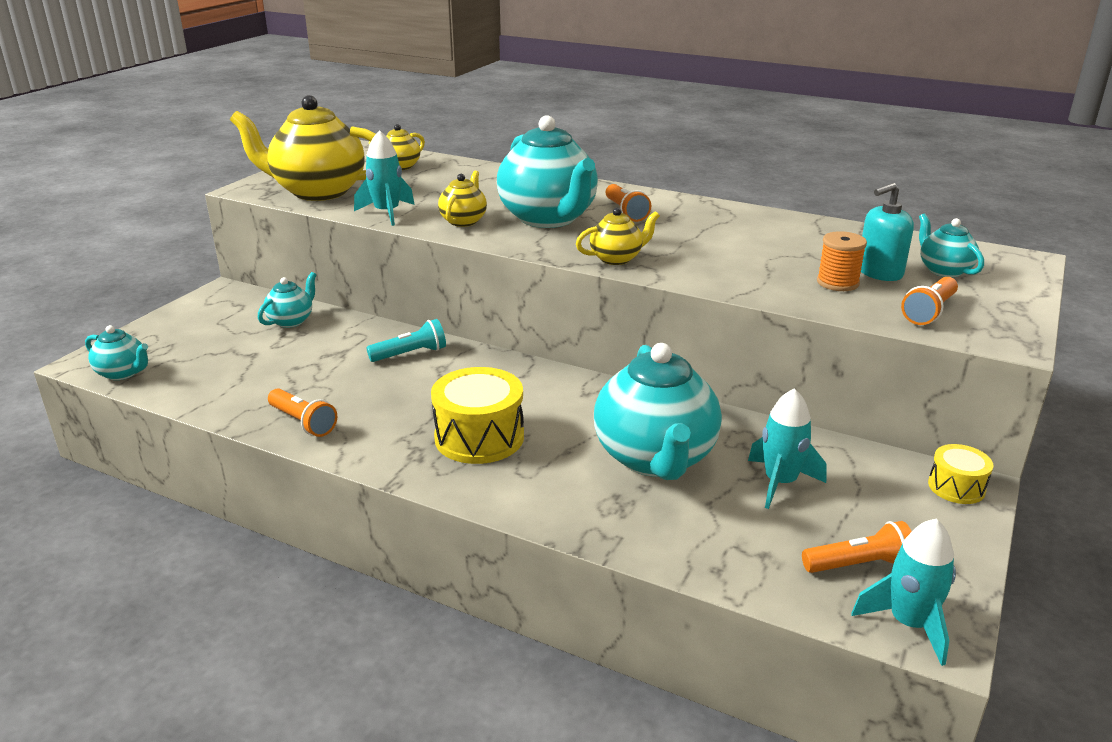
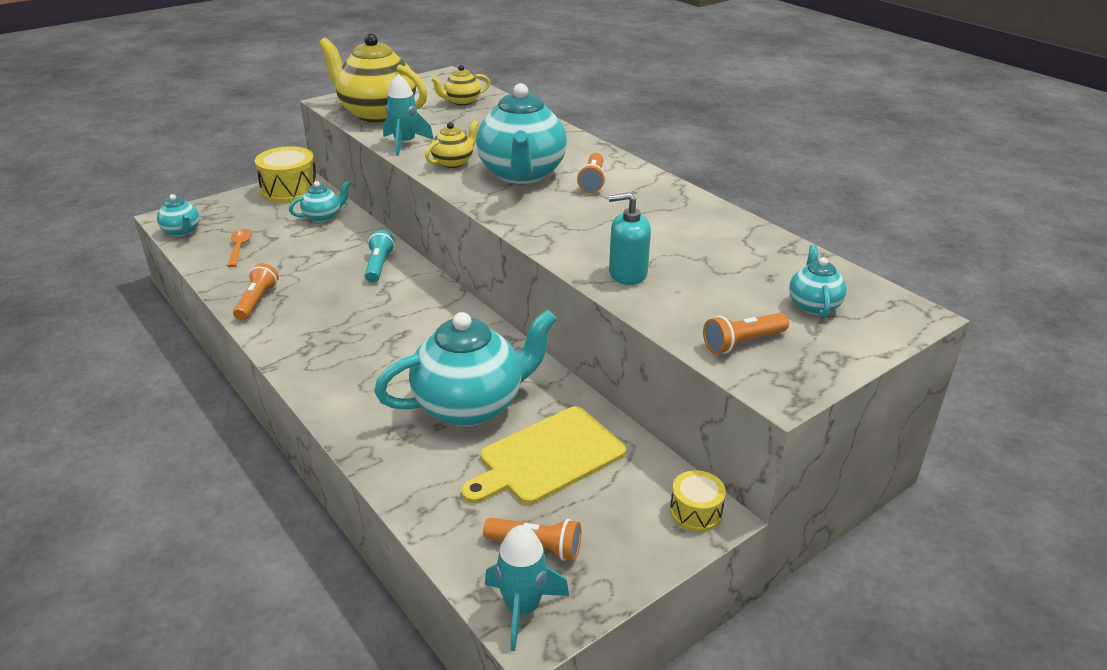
camera: 25 degrees right, 5 degrees up
orange flashlight [268,388,337,437] -> orange flashlight turned 150 degrees counterclockwise [233,263,279,320]
turquoise flashlight [366,319,446,362] -> turquoise flashlight turned 90 degrees counterclockwise [365,230,395,283]
yellow drum [431,367,524,464] -> yellow drum moved to [255,146,317,203]
yellow teapot [576,207,660,265] -> none
turquoise teapot [594,343,722,480] -> turquoise teapot turned 135 degrees counterclockwise [374,310,557,427]
turquoise rocket [748,388,827,509] -> yellow cutting board [461,406,626,505]
orange spool [817,231,867,291] -> none
turquoise soap dispenser [861,183,914,281] -> turquoise soap dispenser moved to [608,192,651,285]
none -> orange spoon [227,229,252,267]

